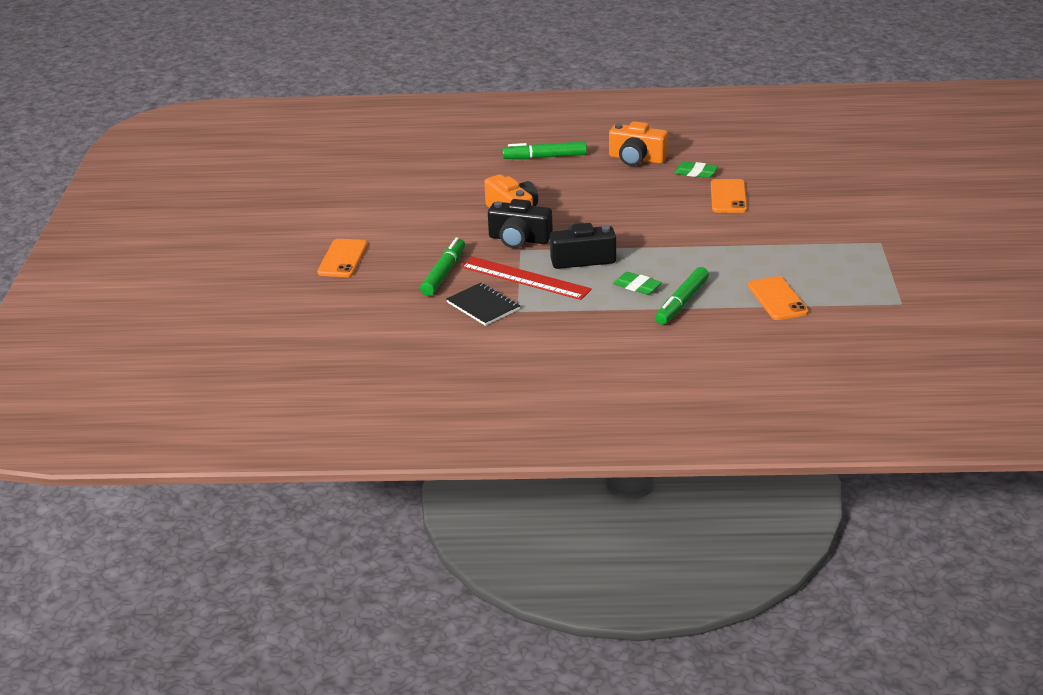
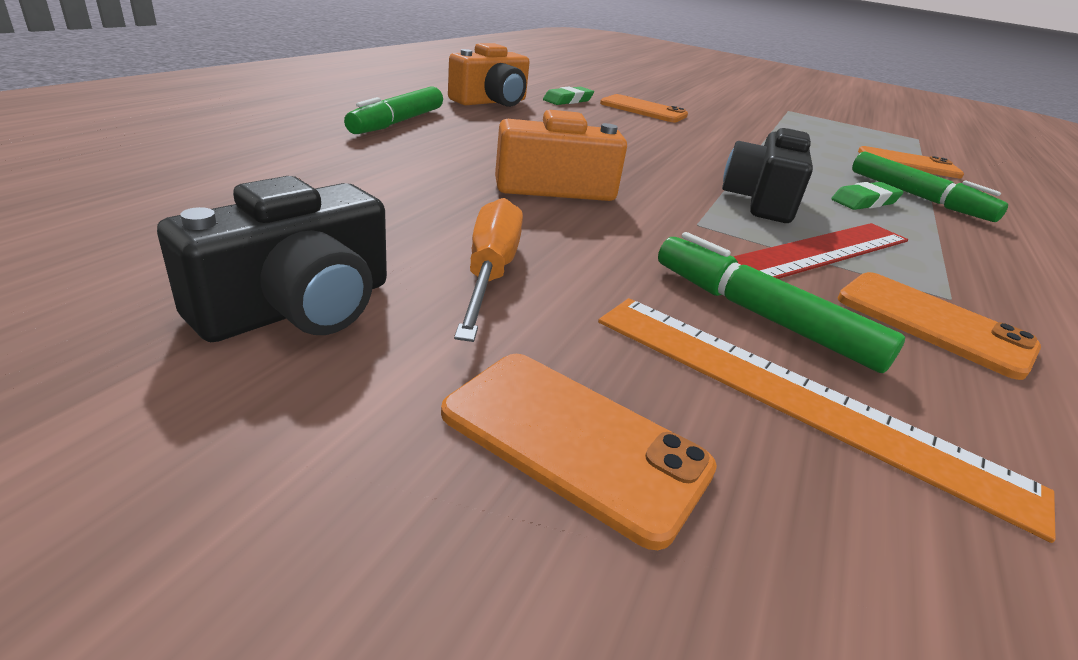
camera: 70 degrees left, 0 degrees up
black notebook [446,283,520,326] -> orange phone [837,272,1041,380]
black camera [488,199,553,248] -> black camera moved to [157,176,387,342]
none -> orange screwdriver [454,198,523,342]
none -> orange ruler [598,298,1056,543]

